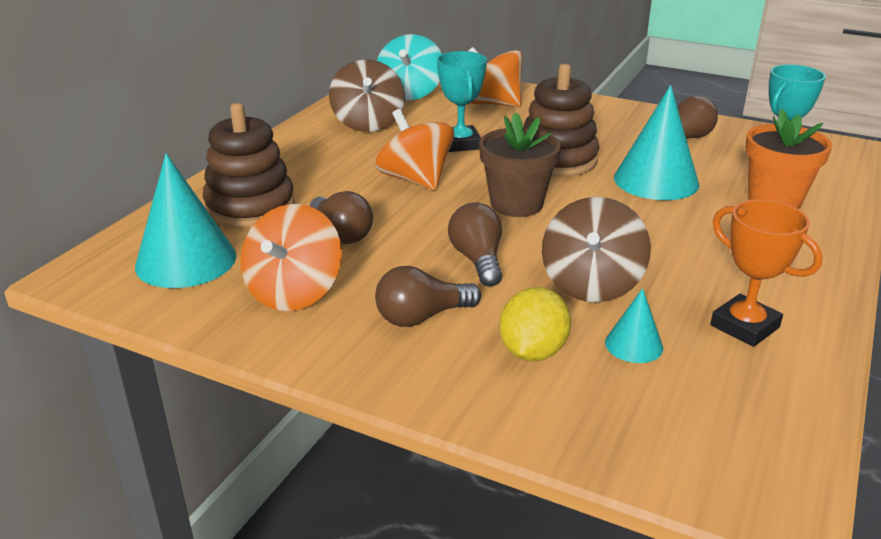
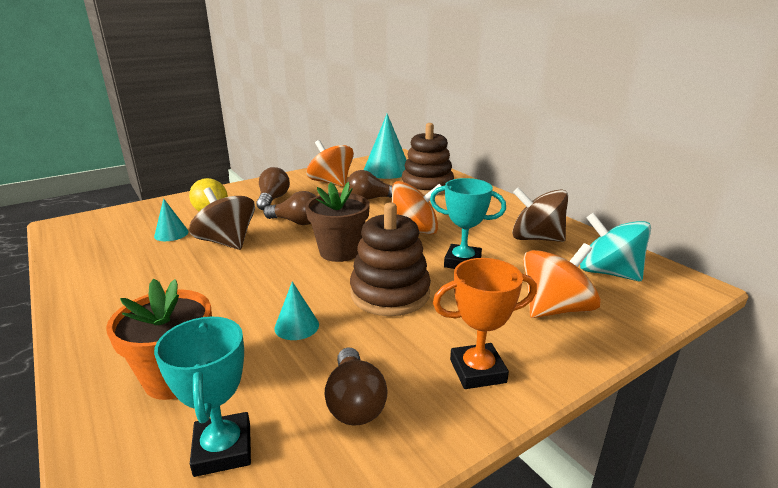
camera: 120 degrees right, 5 degrees down
turquoise cone [614,85,699,200] -> turquoise cone [274,281,319,340], size x0.50
orange trophy [710,199,823,347] -> orange trophy moved to [433,258,537,389]

